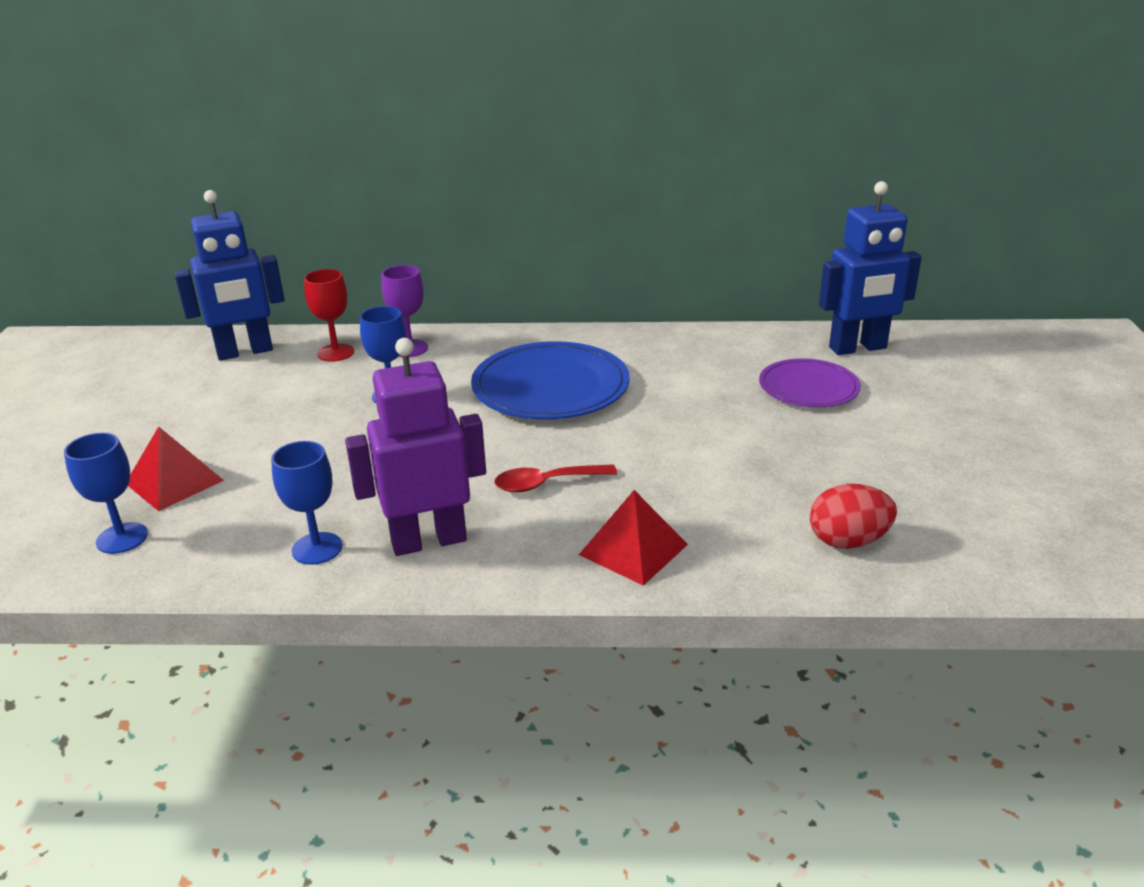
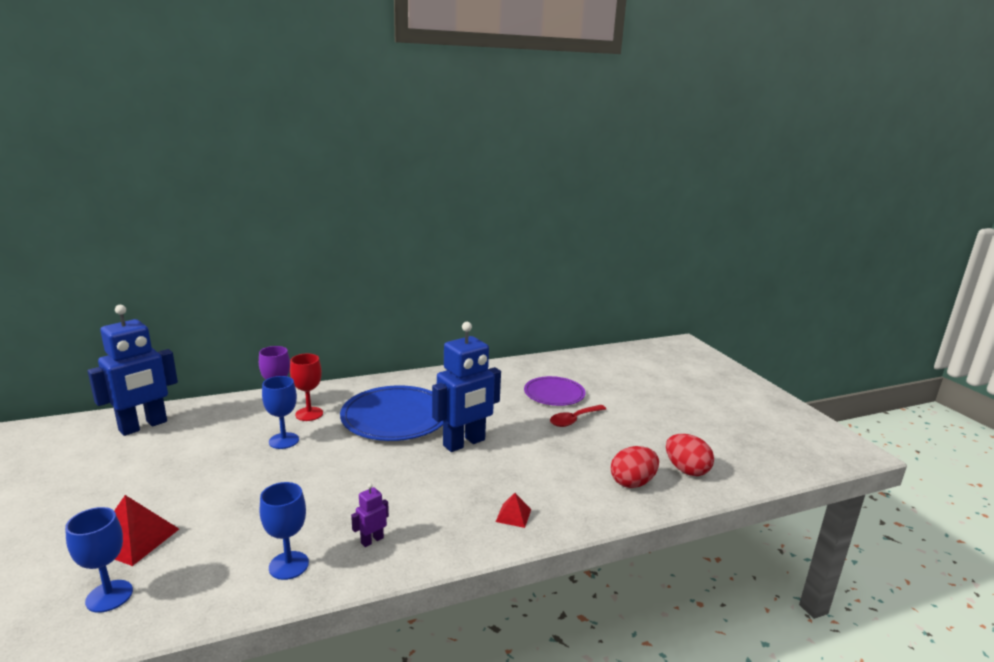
camera: 25 degrees left, 10 degrees down
red goblet [304,269,354,362] -> red goblet moved to [290,354,323,421]
purple robot [345,338,486,556] -> purple robot [351,483,389,547], size x0.42
red spoon [494,464,617,492] -> red spoon moved to [550,405,606,427]
red pyramid [579,490,688,586] -> red pyramid [496,493,531,528], size x0.56
blue robot [819,181,922,355] -> blue robot moved to [432,322,501,452]
none -> red egg [666,434,714,476]

